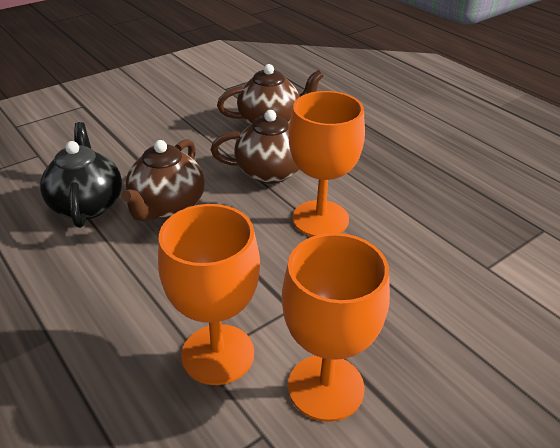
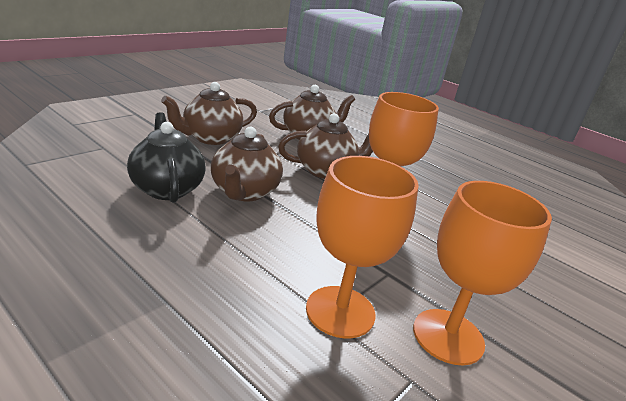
camera: 15 degrees left, 10 degrees down
none -> brown teapot [161,82,257,145]

